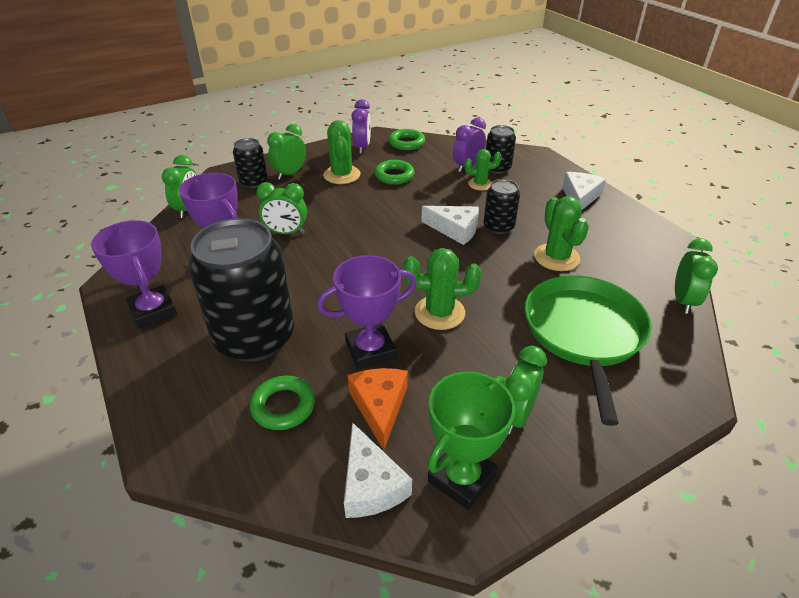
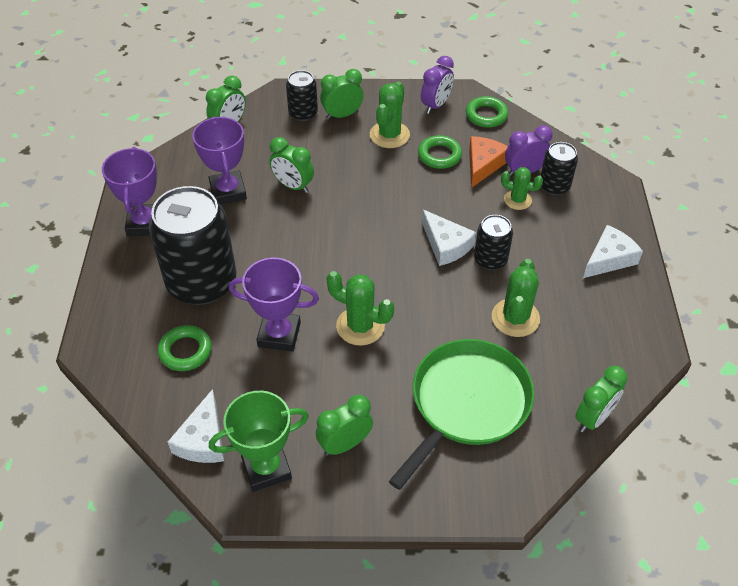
camera: 30 degrees right, 10 degrees up
orange cheese [348,368,408,450] -> orange cheese moved to [469,136,508,188]

